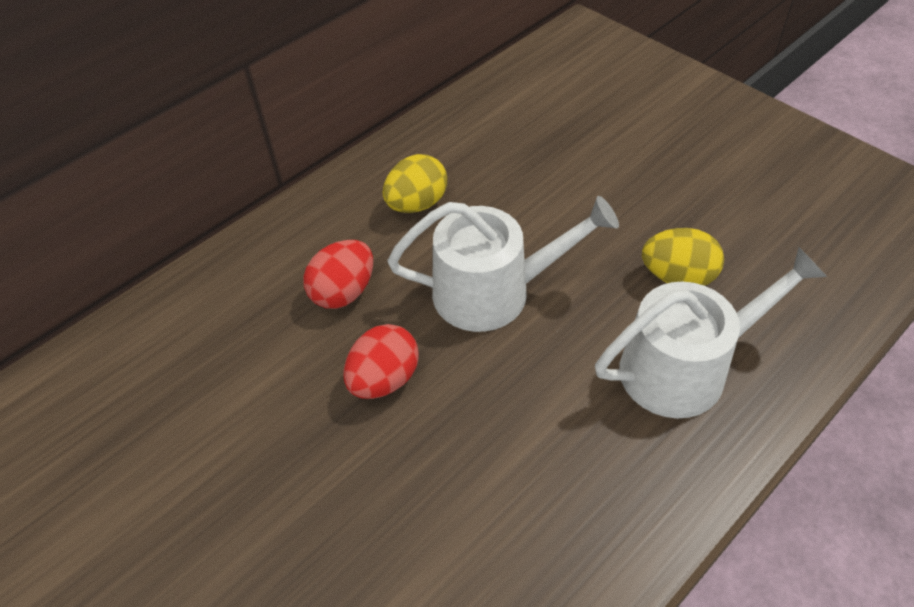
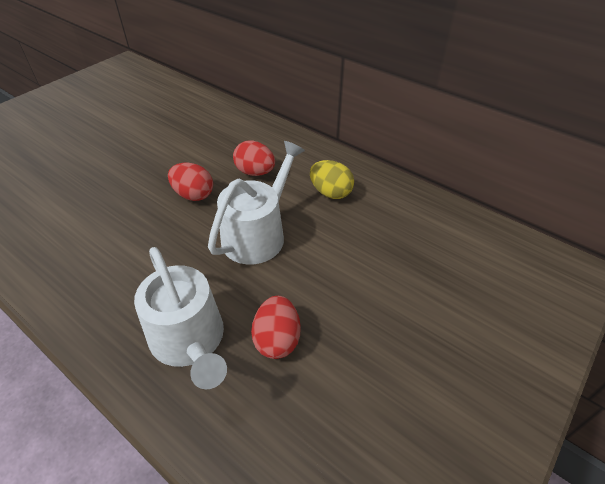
camera: 80 degrees right, 5 degrees down
white watering can [387,196,619,332] -> white watering can turned 135 degrees counterclockwise [208,141,305,264]
yellow egg [642,228,724,286] -> red egg [251,296,301,359]

